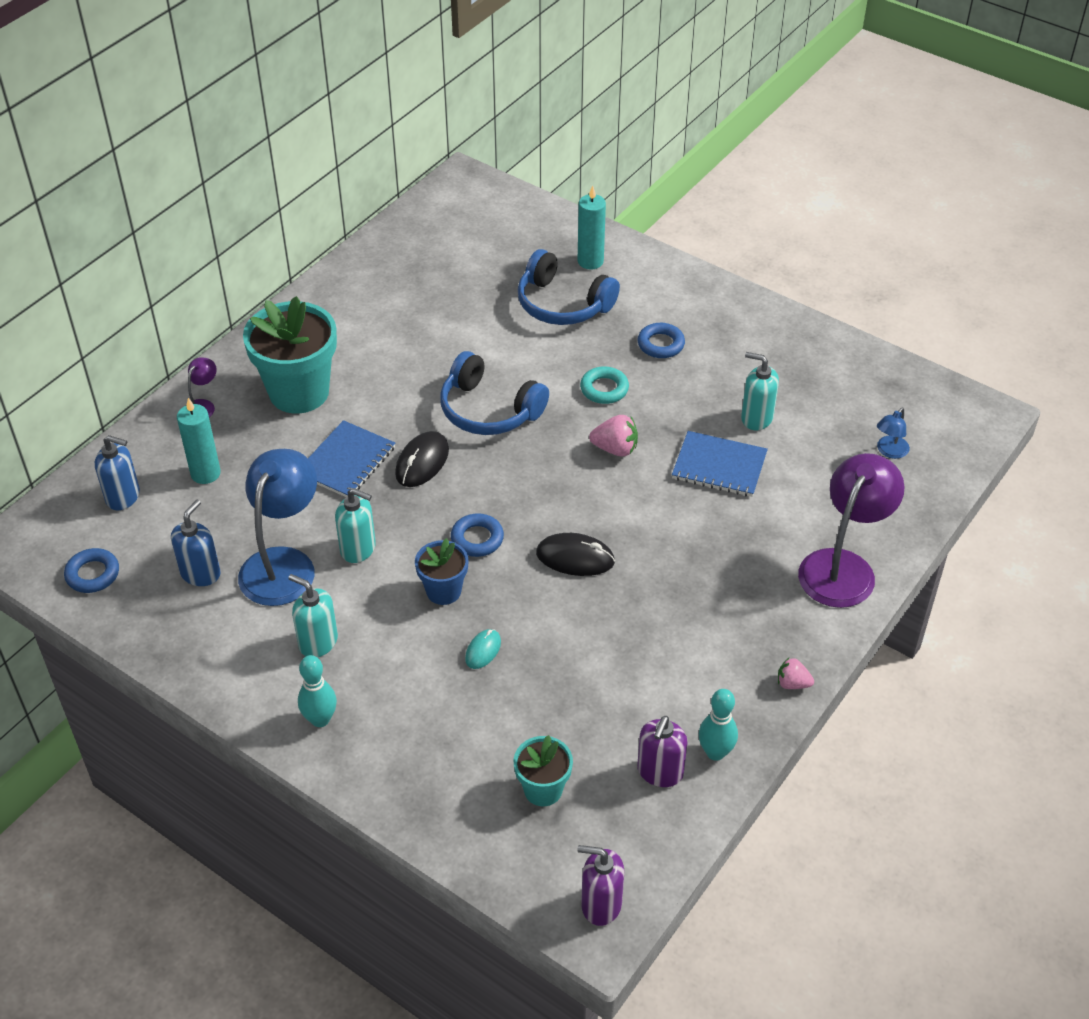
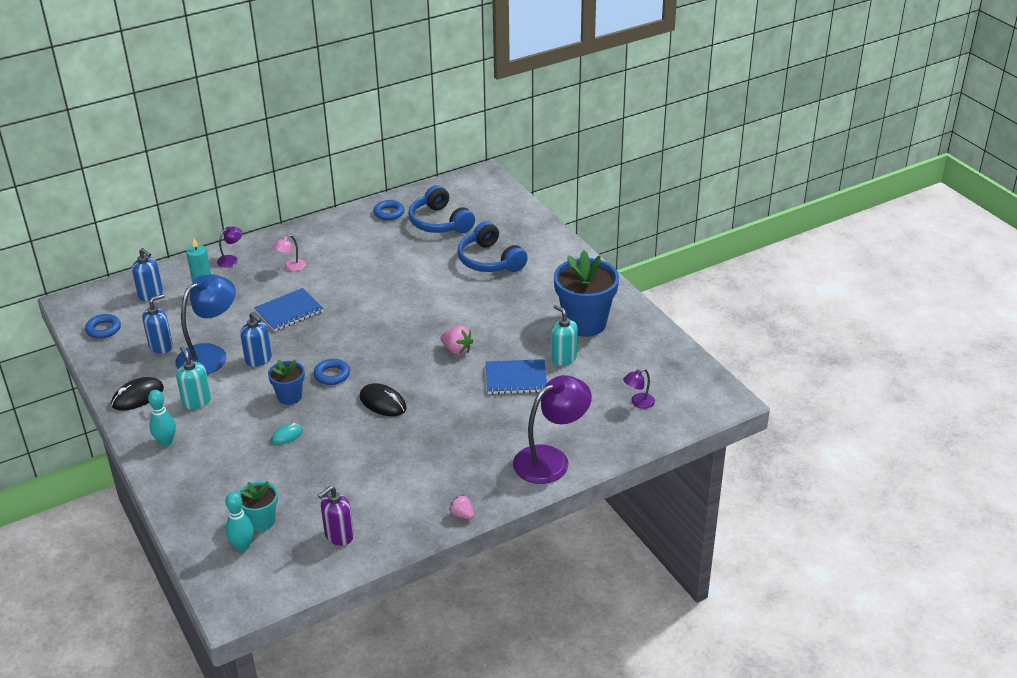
camera: 25 degrees right, 10 degrees down
turquoise flower pot [243,296,337,414] -> pink lamp [273,235,306,271]
turquoise soap dispenser [335,488,376,563] -> blue soap dispenser [240,312,272,367]
black mouse [395,431,449,487] -> black mouse moved to [111,377,164,411]
blue headphones [440,351,549,435] -> blue headphones moved to [408,185,475,233]
turquoise candle [578,186,606,270] -> none
purple soap dispenser [578,845,624,926] -> none
turquoise ring [580,366,629,404] -> none
blue ring [638,323,685,358] -> blue ring moved to [373,200,404,220]
blue notebook [672,431,768,497] -> blue notebook turned 45 degrees counterclockwise [486,359,547,394]
turquoise bowling pin [699,689,738,761] -> turquoise bowling pin moved to [225,492,254,551]
blue lamp [877,407,910,459] -> purple lamp [623,369,655,409]
none -> blue flower pot [554,250,619,337]

